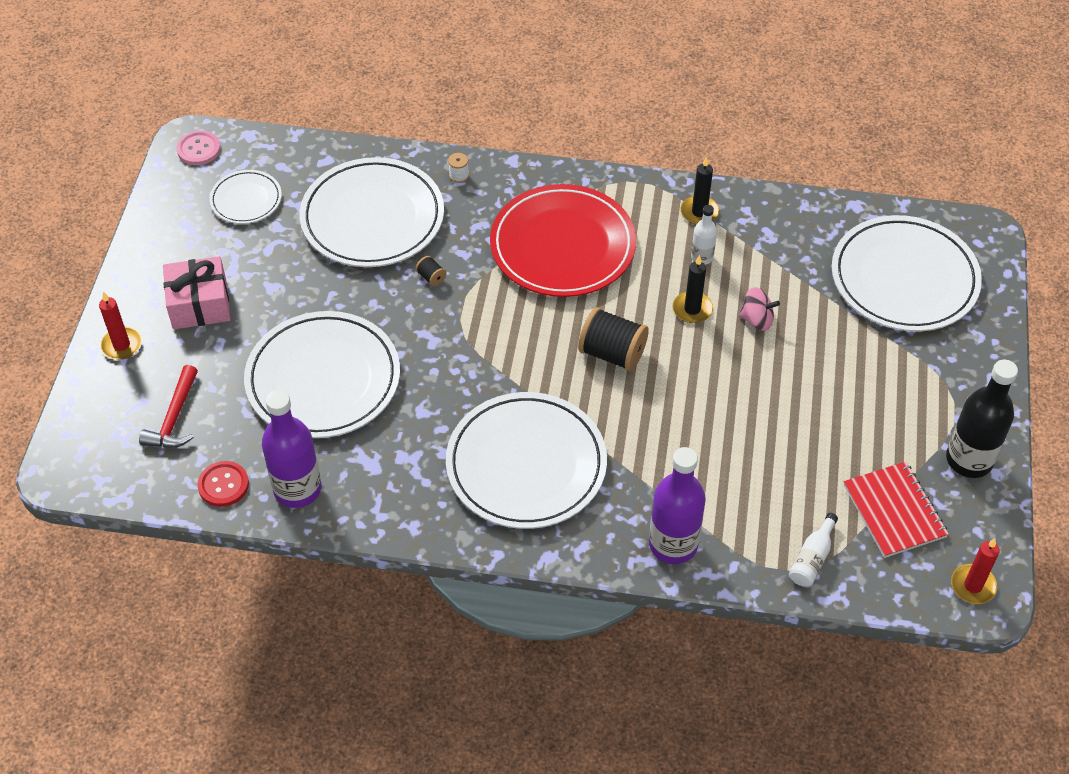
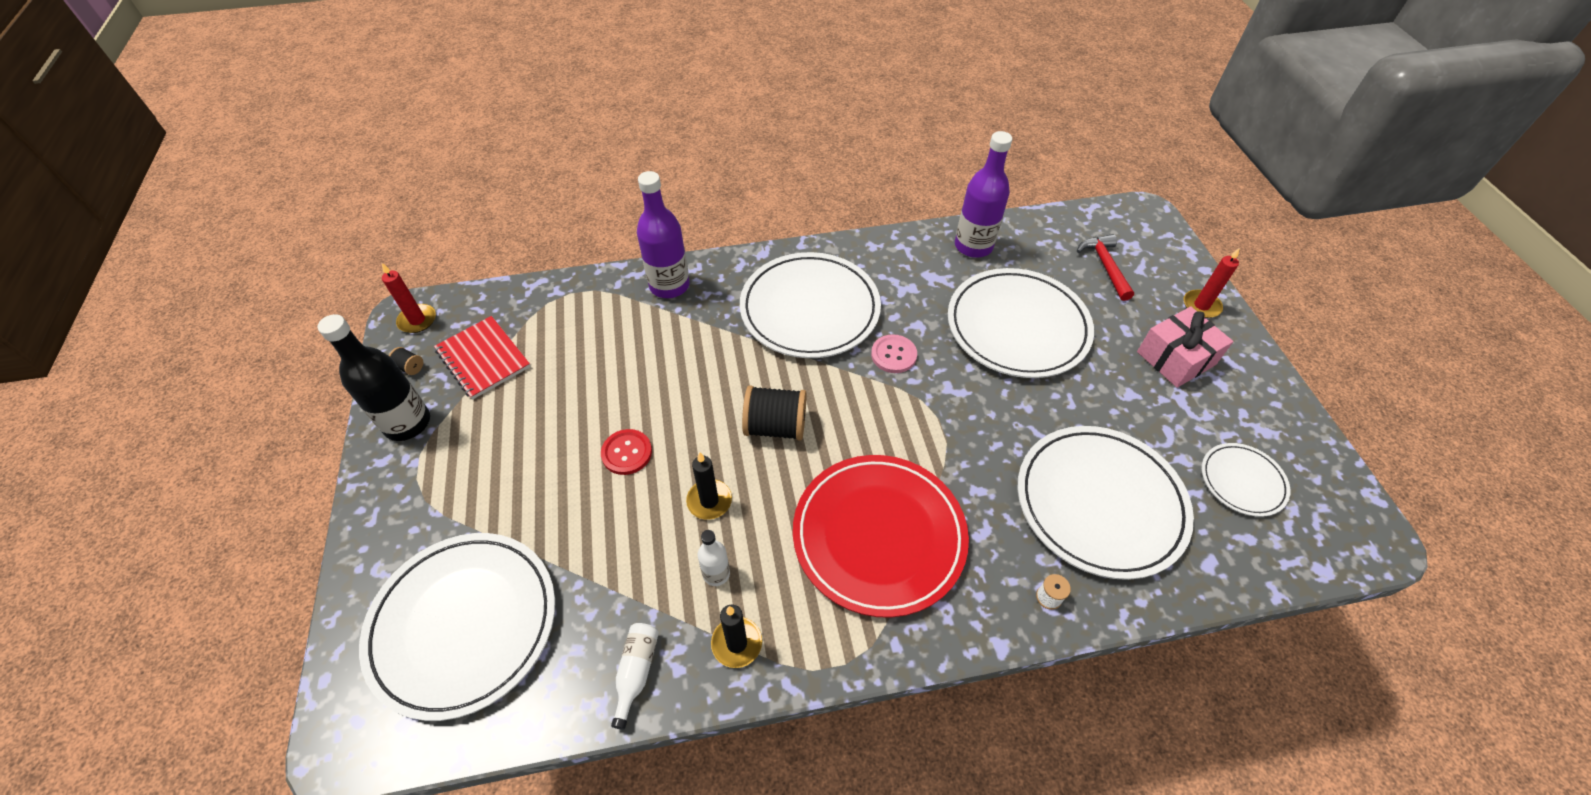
camera: 160 degrees right, 0 degrees up
pink button [176,131,221,165] -> pink button moved to [871,334,917,373]
red button [197,461,249,507] -> red button moved to [601,429,652,475]
black spool [415,256,447,286] -> black spool moved to [389,347,423,375]
pink spinning top [739,287,780,331] -> none
white bottle [789,513,838,587] -> white bottle moved to [611,623,659,730]

